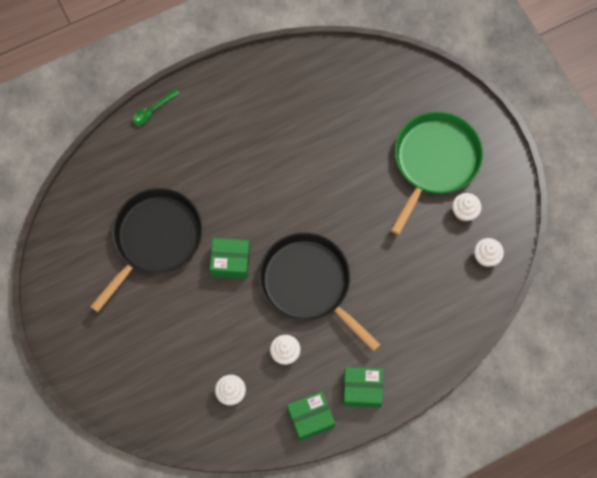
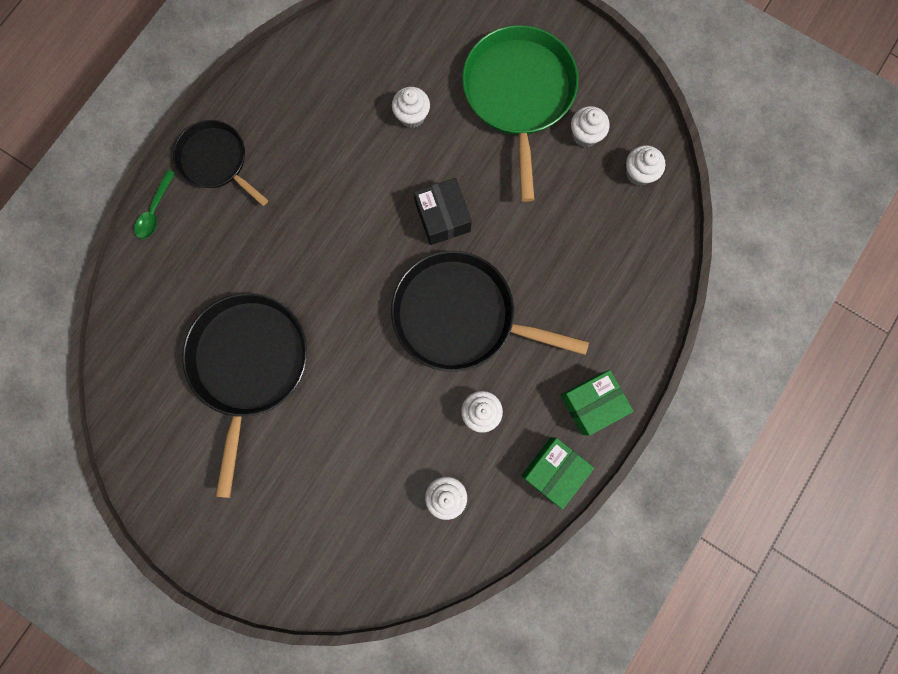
camera: 30 degrees left, 10 degrees up
green box [210,238,250,279] -> none
none -> black pan [173,120,268,206]
none -> white cupcake [392,87,430,128]
none -> black box [414,178,472,245]

